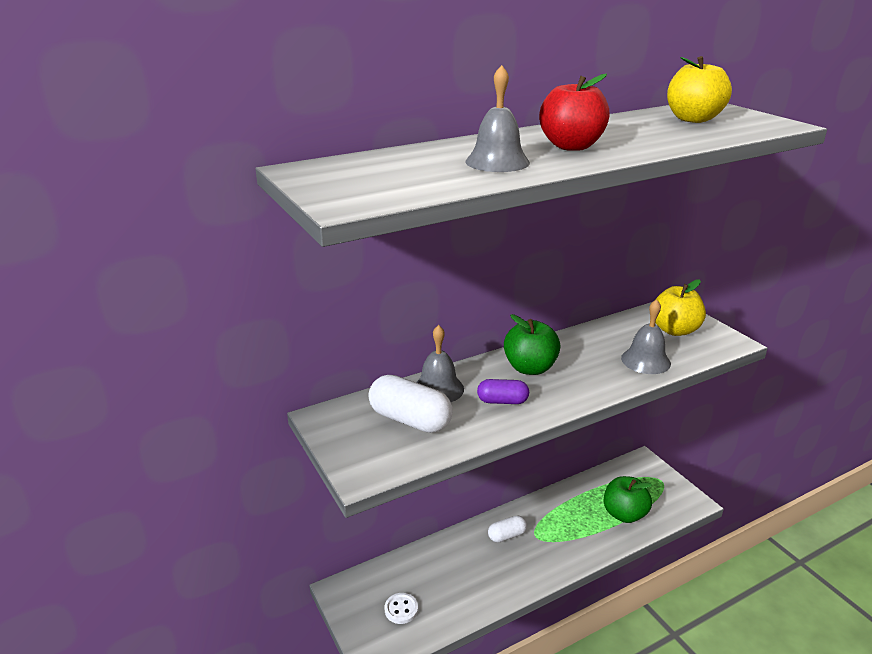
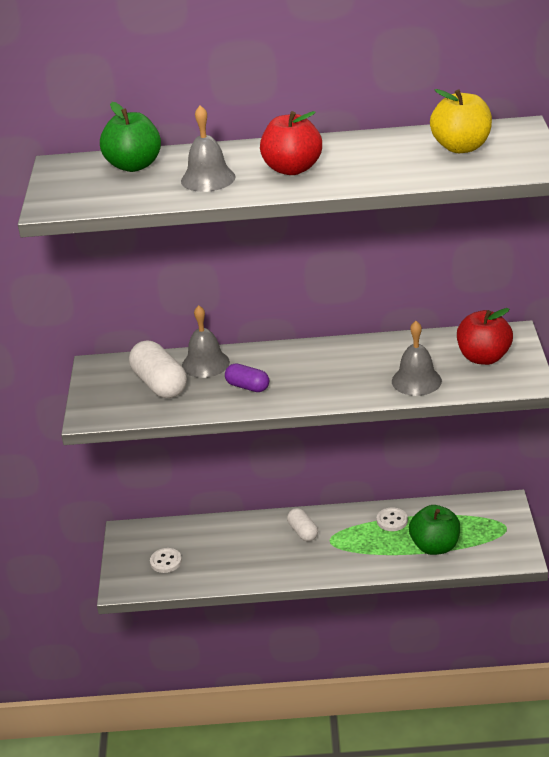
camera: 30 degrees right, 5 degrees up
white capsule [488,515,527,542] -> white capsule turned 60 degrees clockwise [287,508,318,541]
green apple [504,314,561,375] -> green apple moved to [100,102,161,172]
yellow apple [655,279,706,336] -> red apple [457,308,513,365]
none -> white button [377,507,408,531]

